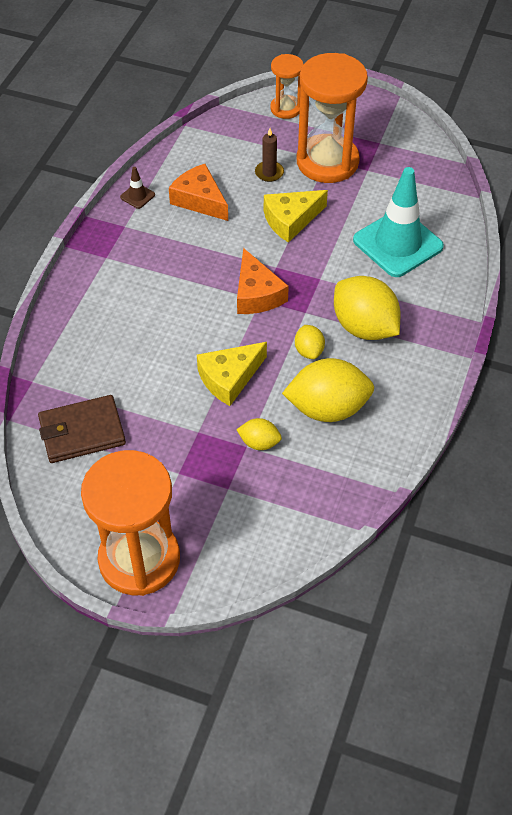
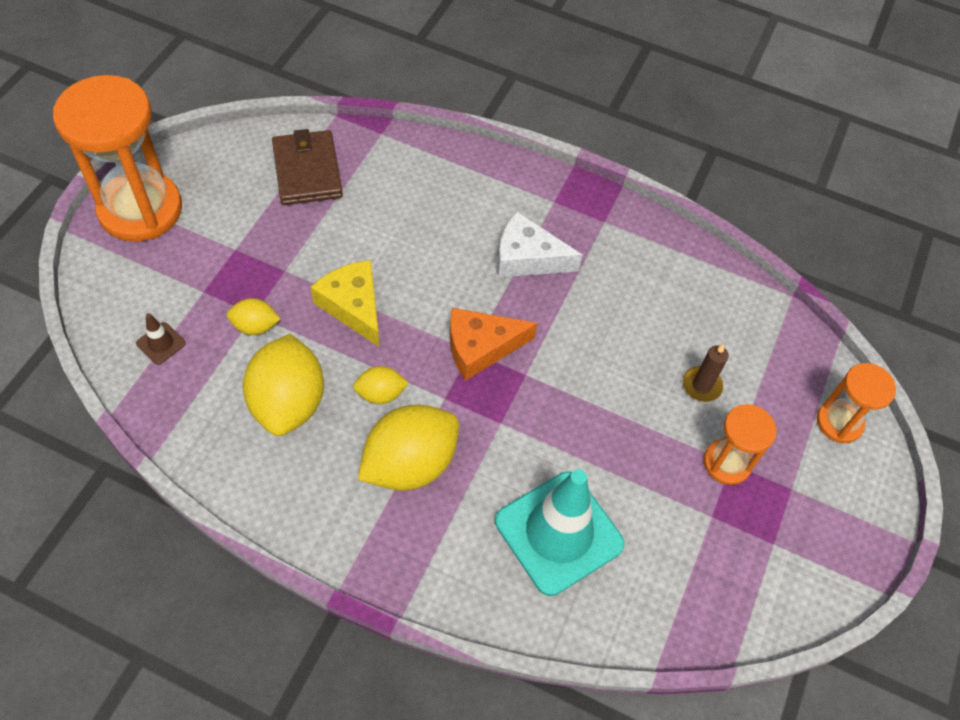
camera: 90 degrees right, 5 degrees up
brown traffic cone [120,167,155,209] -> brown traffic cone moved to [136,313,186,365]
orange cheese [169,164,228,221] -> none
yellow lemon [236,418,282,450] -> yellow lemon turned 75 degrees clockwise [227,298,280,335]
yellow cheese [264,190,328,243] -> none
orange hourglass [297,53,368,183] -> orange hourglass [704,404,777,485], size x0.52
none -> white cheese [498,212,582,277]

